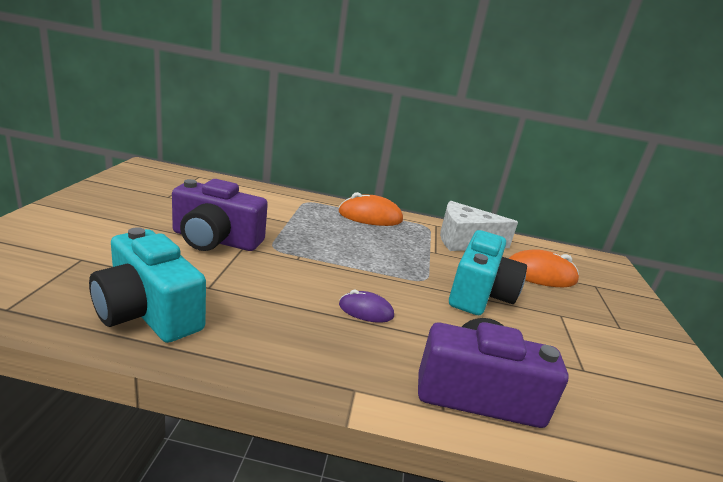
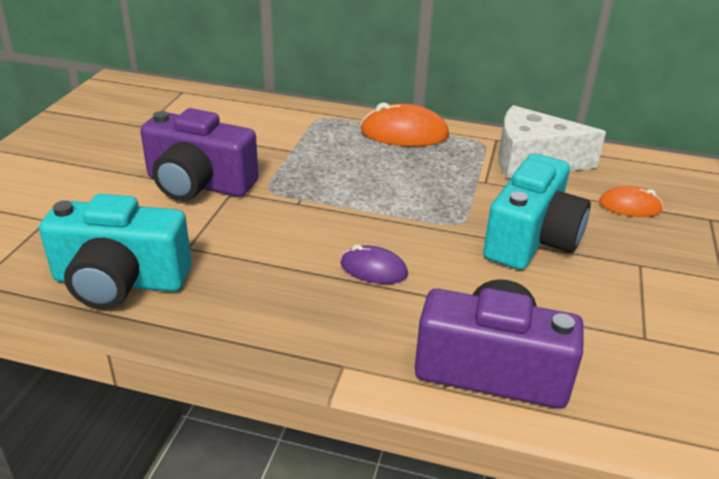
camera: 10 degrees right, 10 degrees up
turquoise camera [89,227,206,343] -> turquoise camera turned 45 degrees counterclockwise [39,194,192,309]
orange mouse [508,249,579,287] -> orange mouse [599,186,663,217], size x0.60

